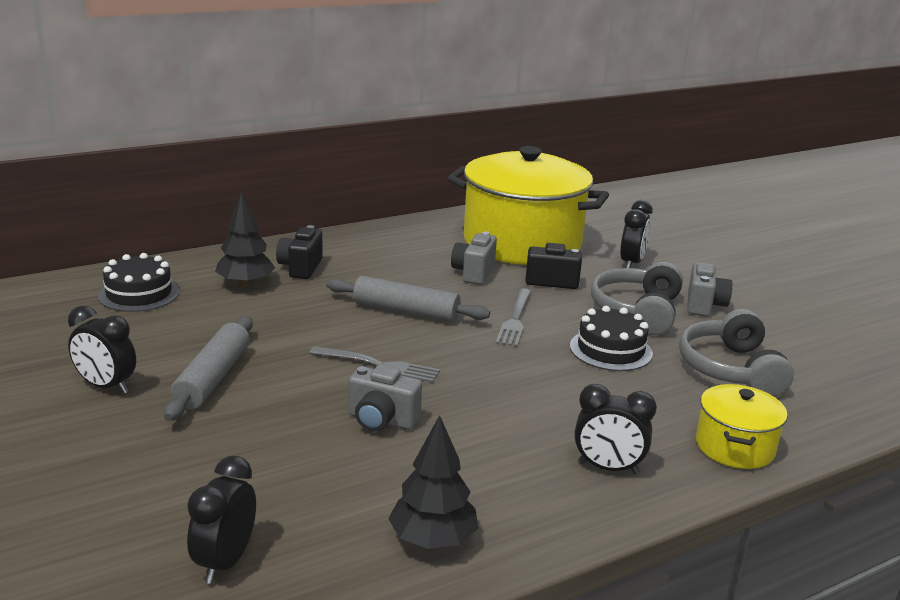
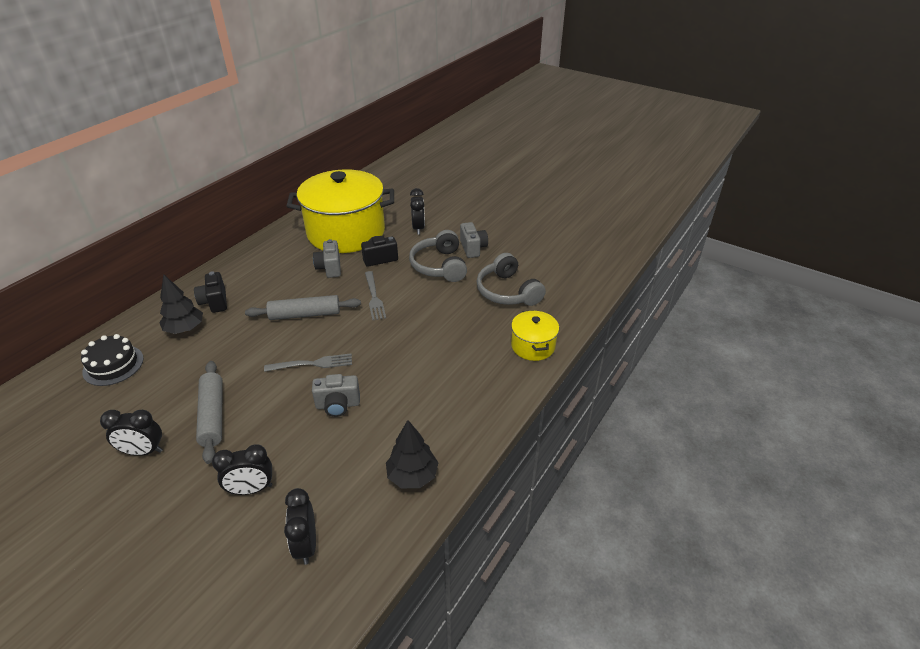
camera: 25 degrees left, 15 degrees up
black cake [570,306,653,371] -> none
black clock [574,384,657,474] -> black clock moved to [212,444,272,495]

